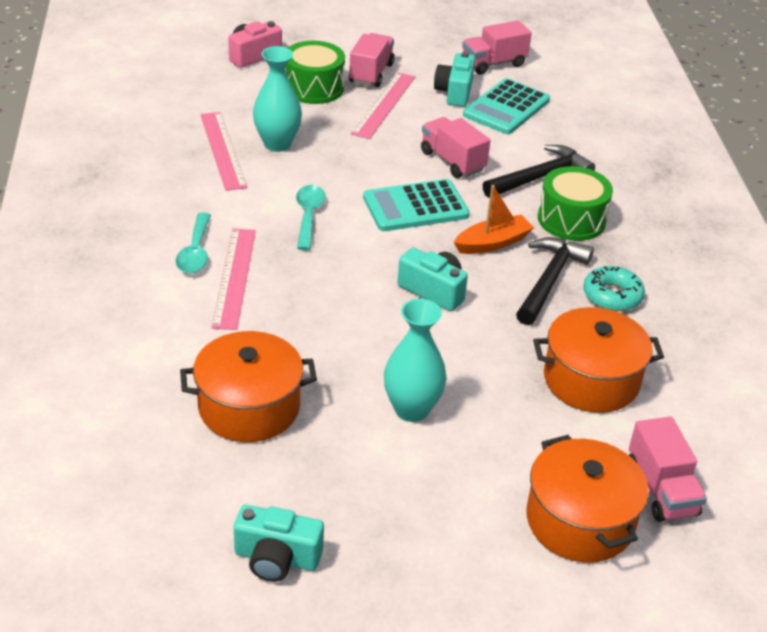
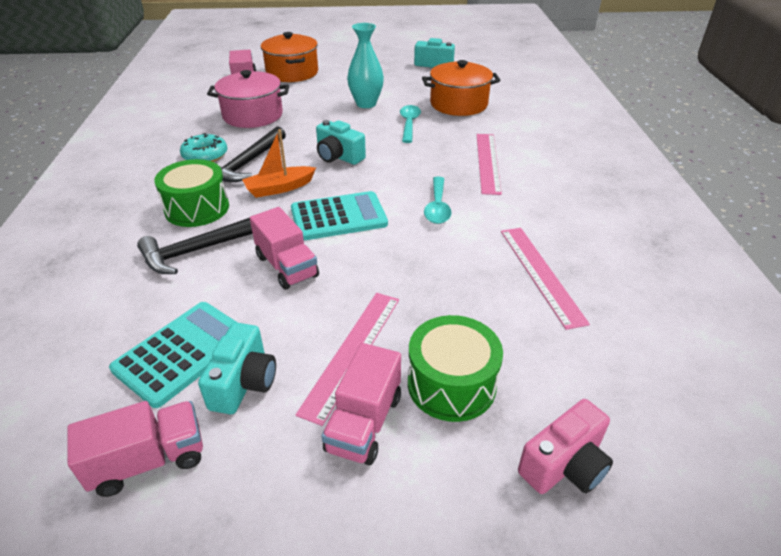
camera: 175 degrees left, 0 degrees up
turquoise spoon [176,212,211,274] -> turquoise spoon moved to [400,105,421,143]
turquoise vase [253,46,302,152] -> none
orange pot [533,307,664,413] -> pink pot [207,70,289,128]

